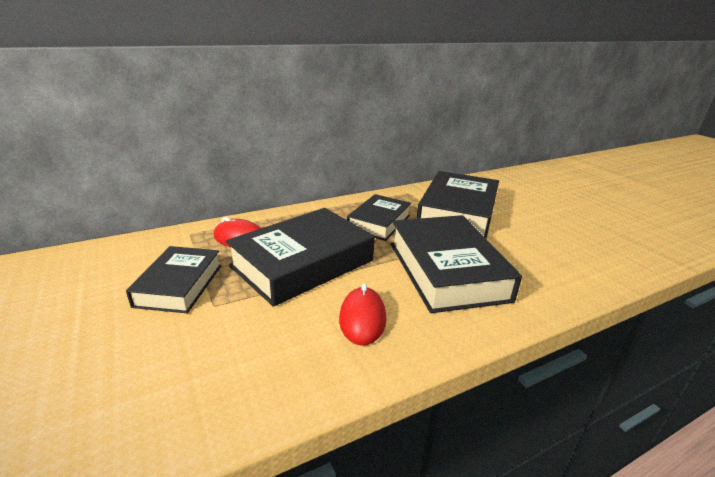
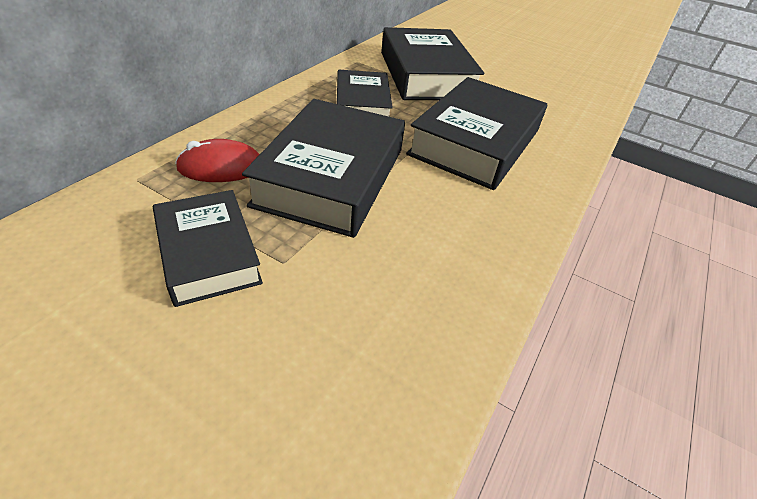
camera: 35 degrees left, 15 degrees up
red mouse [339,283,386,346] -> none
black book [391,215,522,313] -> black book turned 75 degrees clockwise [406,77,547,190]

